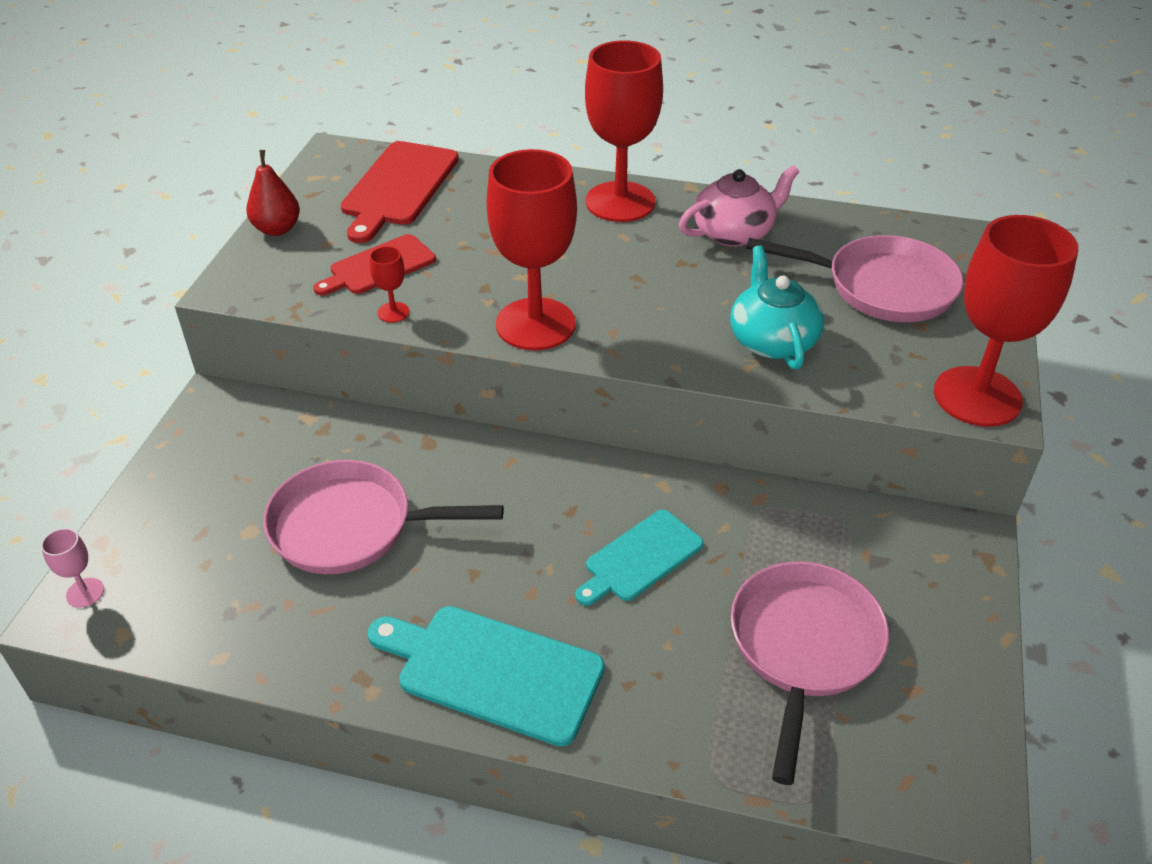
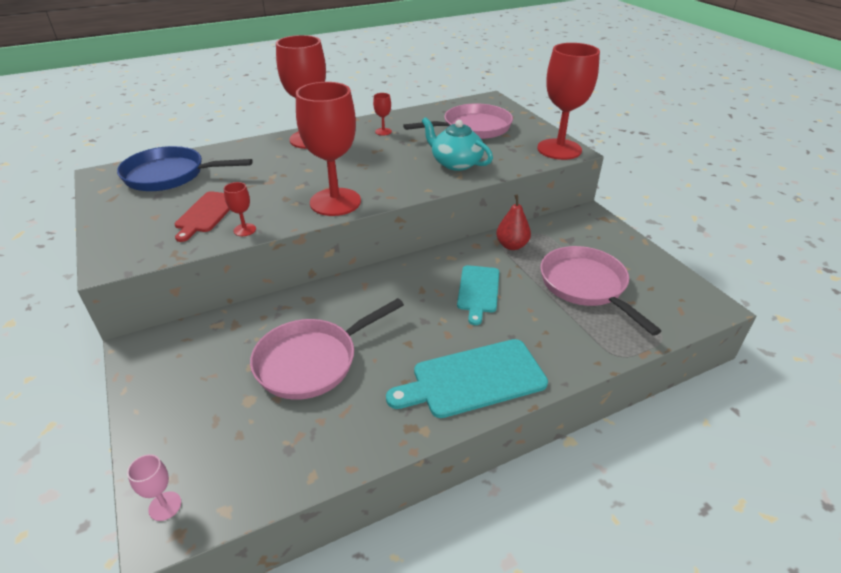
camera: 40 degrees left, 5 degrees down
red pear [246,150,300,236] -> red pear moved to [496,194,531,250]
red cutting board [341,141,459,243] -> blue pan [117,146,252,191]
pink teapot [679,165,799,247] -> red goblet [373,93,392,136]

